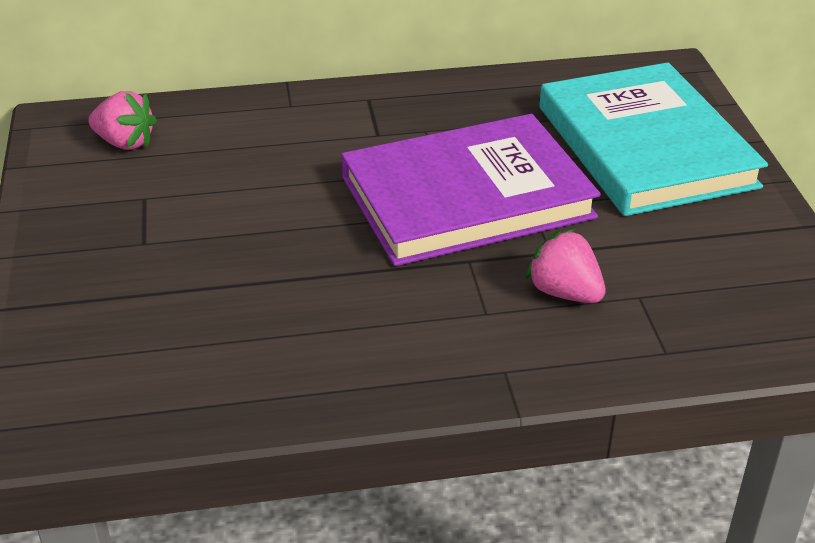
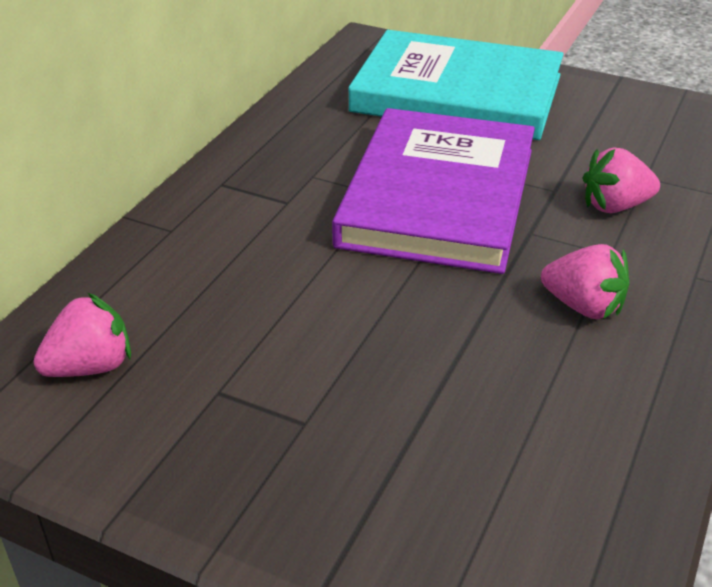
camera: 55 degrees left, 0 degrees up
none -> pink strawberry [541,244,630,319]

